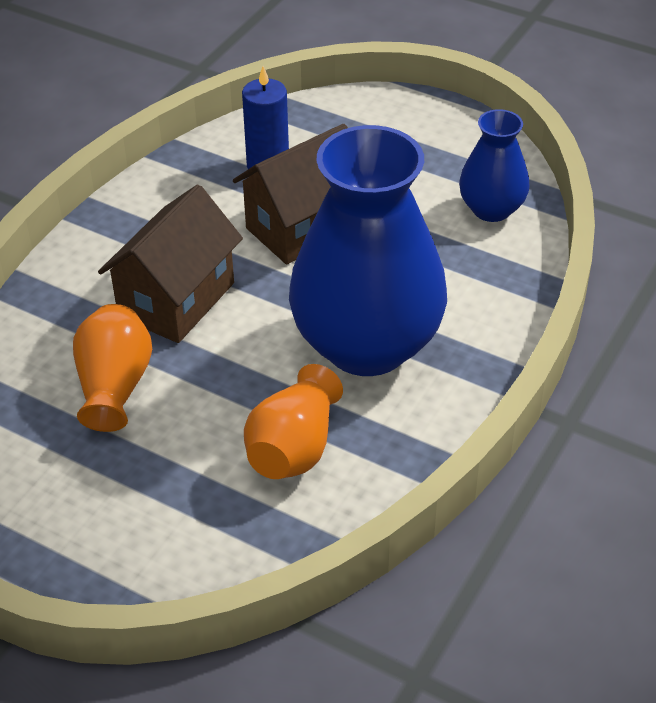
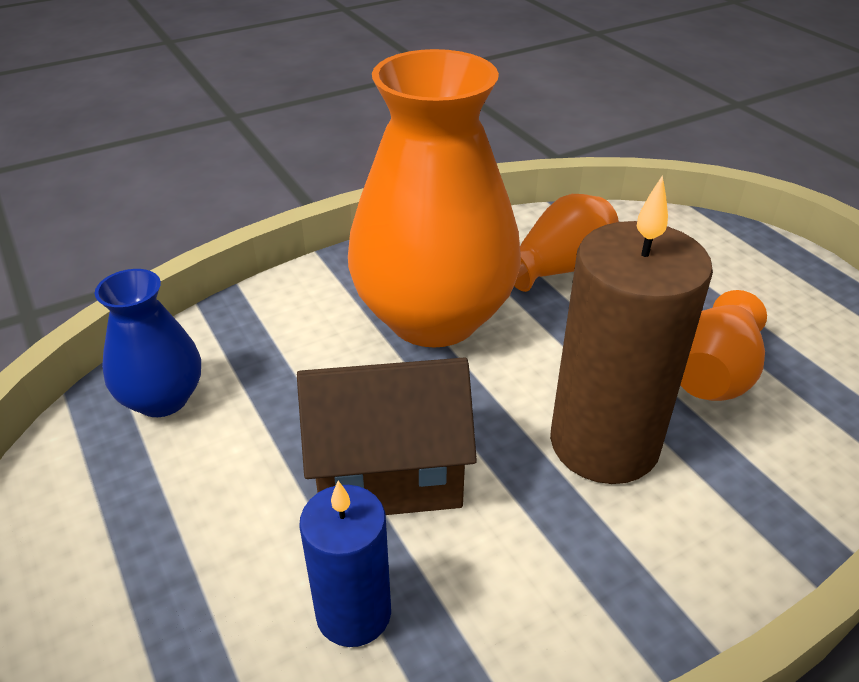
camera: 150 degrees left, 5 degrees down
brown house [98,185,243,343] -> brown candle [550,175,713,484]
blue vase [289,125,447,376] -> orange vase [348,49,521,348]

